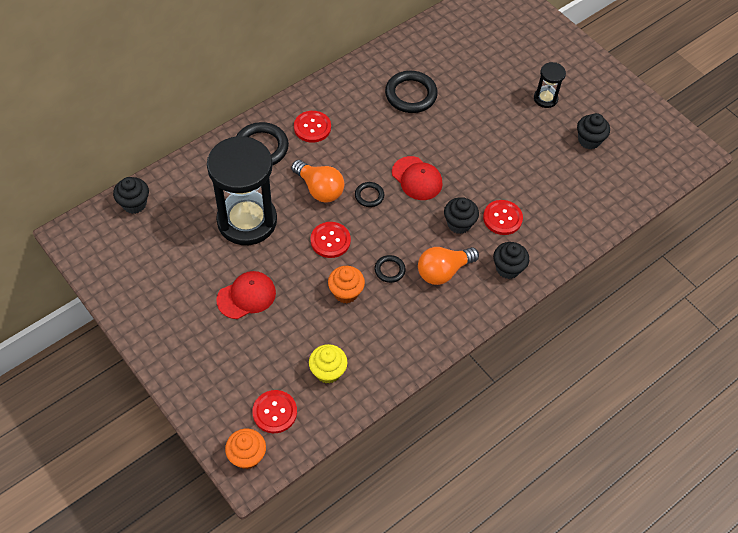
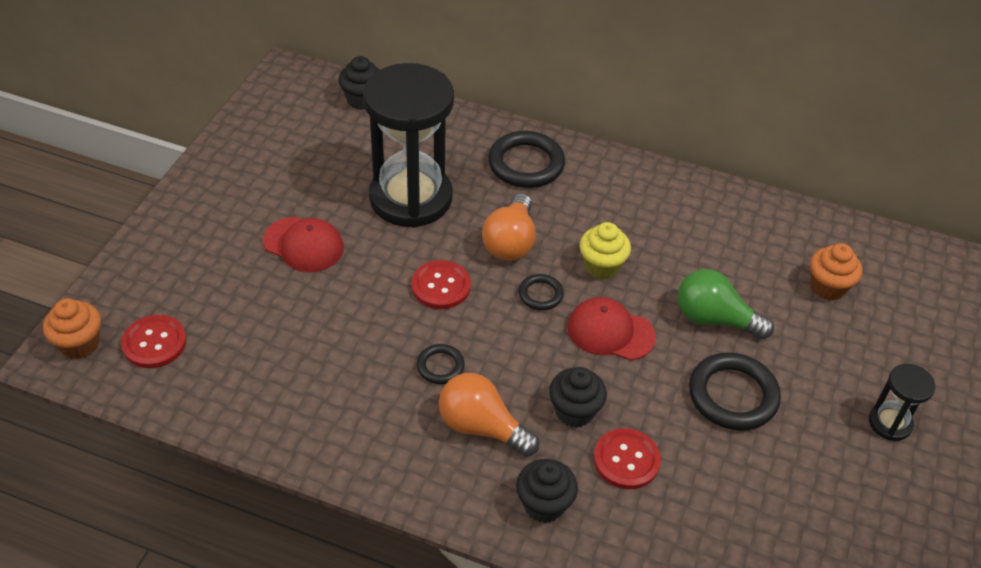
camera: 60 degrees right, 10 degrees down
red button [294,111,331,143] -> none
yellow cupcake [309,344,347,384] -> yellow cupcake moved to [580,222,631,280]
orange cupcake [328,266,365,303] -> orange cupcake moved to [810,243,862,301]
black ring [385,71,438,113] -> black ring moved to [689,352,781,431]
red cap [392,156,442,200] -> red cap turned 90 degrees clockwise [568,297,656,360]
black cupcake [577,113,610,149] -> none
none -> green light bulb [677,269,774,339]

